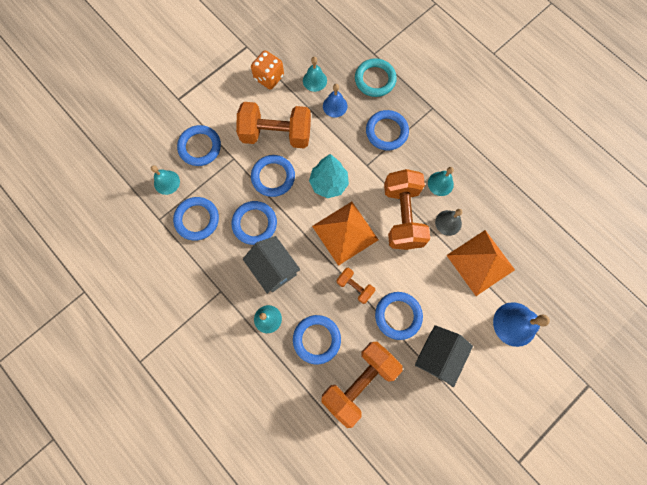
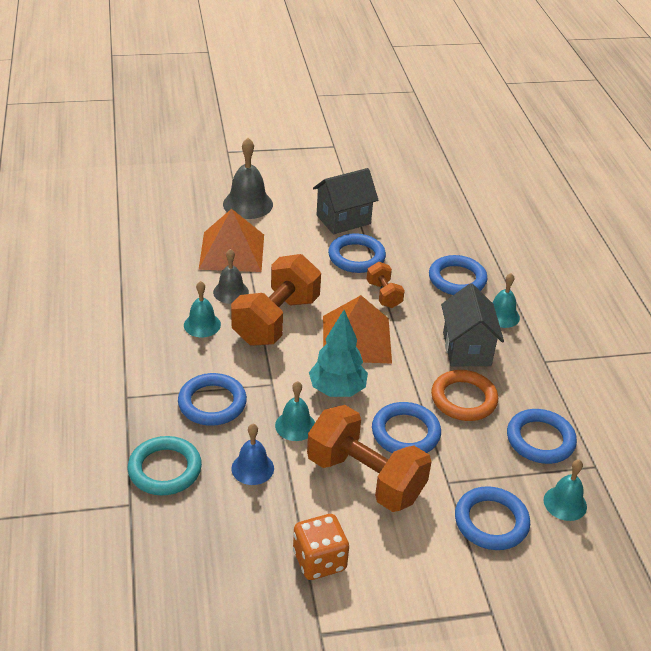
camera: 150 degrees left, 35 degrees down
blue ring [232,201,277,245] -> orange ring [431,370,498,421]
turquoise bell [303,57,327,92] -> turquoise bell moved to [275,381,315,441]
orange dumbbell [321,341,402,428] -> none
blue bell [493,302,550,347] -> grey bell [223,138,273,219]

